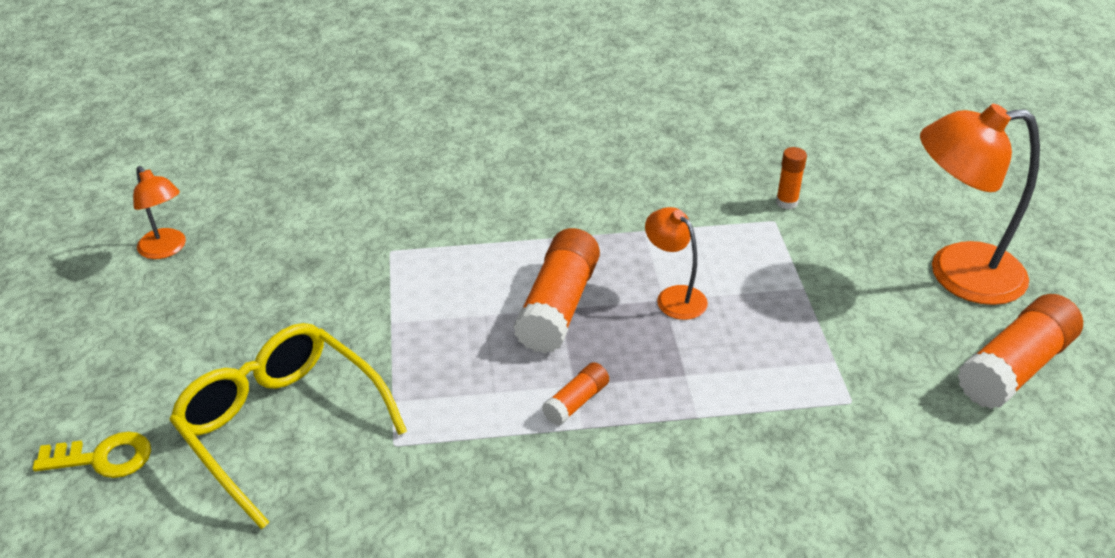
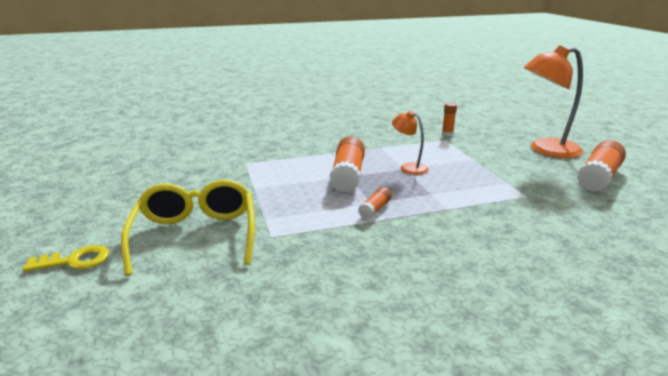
camera: 10 degrees left, 15 degrees down
orange lamp [133,166,186,259] -> none
yellow glasses [169,323,407,529] -> yellow glasses turned 45 degrees clockwise [121,180,255,276]

